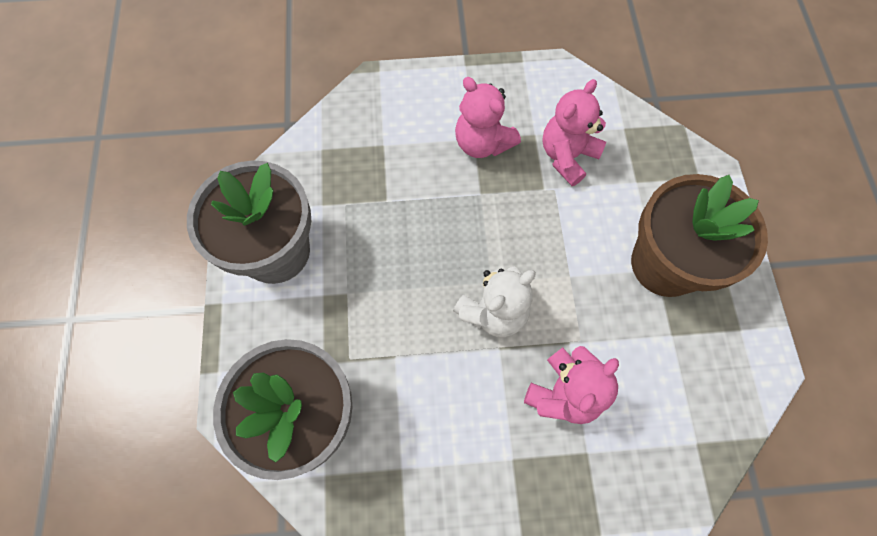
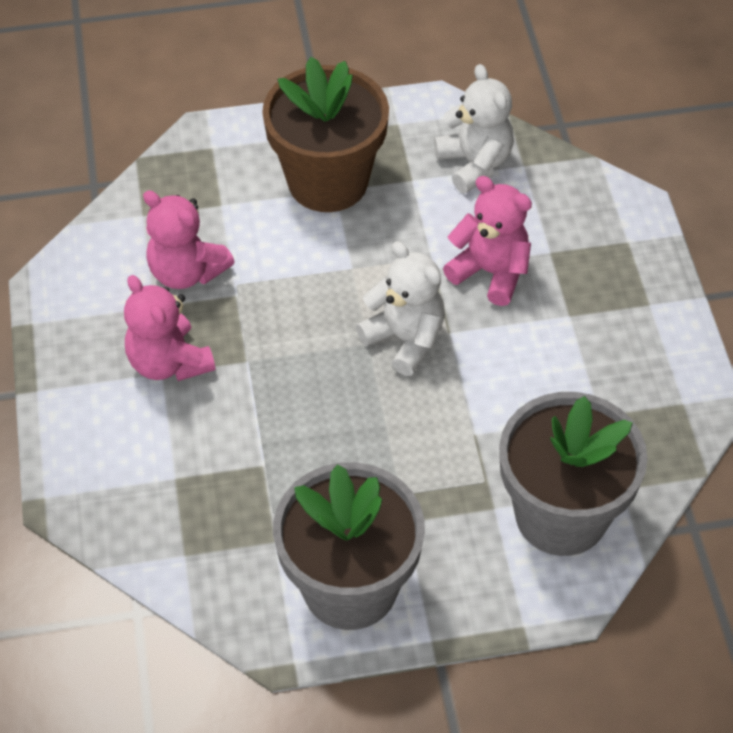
camera: 95 degrees left, 15 degrees down
pink teddy bear [455,77,521,158] -> pink teddy bear turned 105 degrees clockwise [124,275,215,381]
none -> white teddy bear [434,64,514,193]

